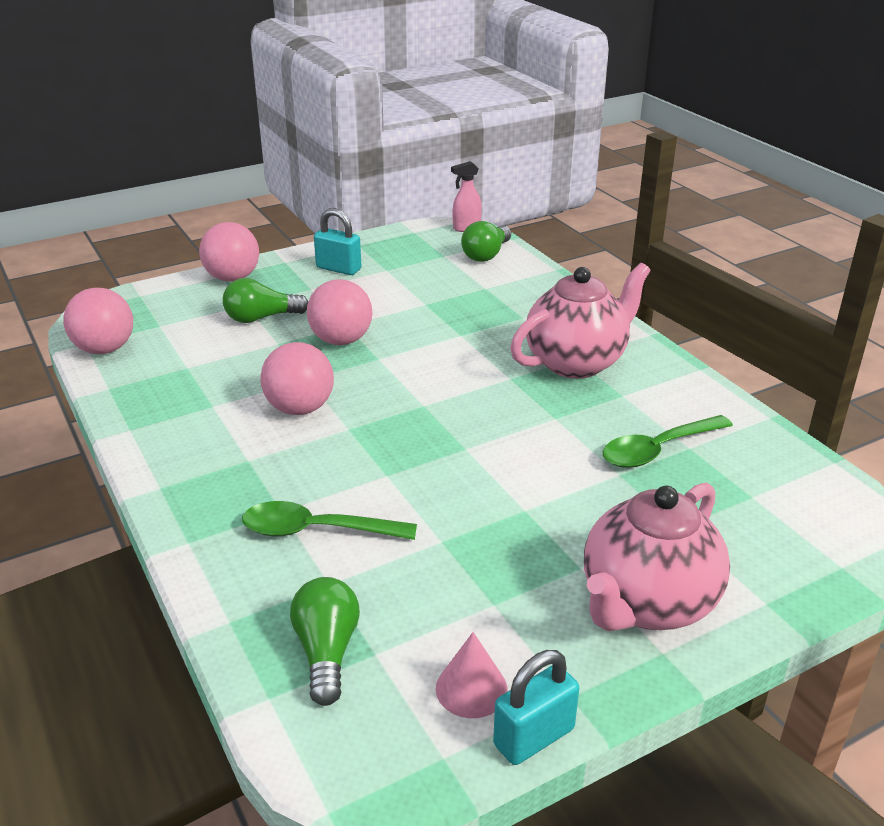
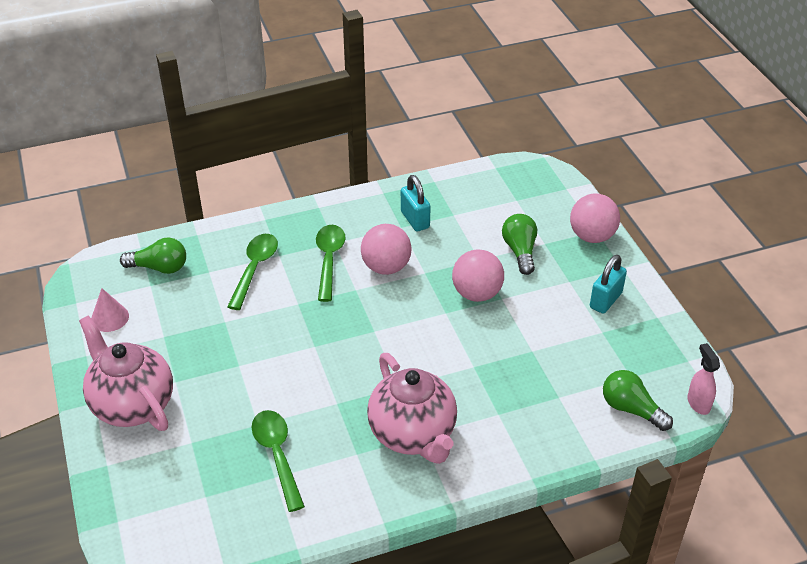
camera: 100 degrees right, 10 degrees up
pink ball [63,288,133,354] -> none
turquoise padlock [493,650,579,765] -> turquoise padlock moved to [401,175,431,231]
none -> green spoon [316,225,345,302]

